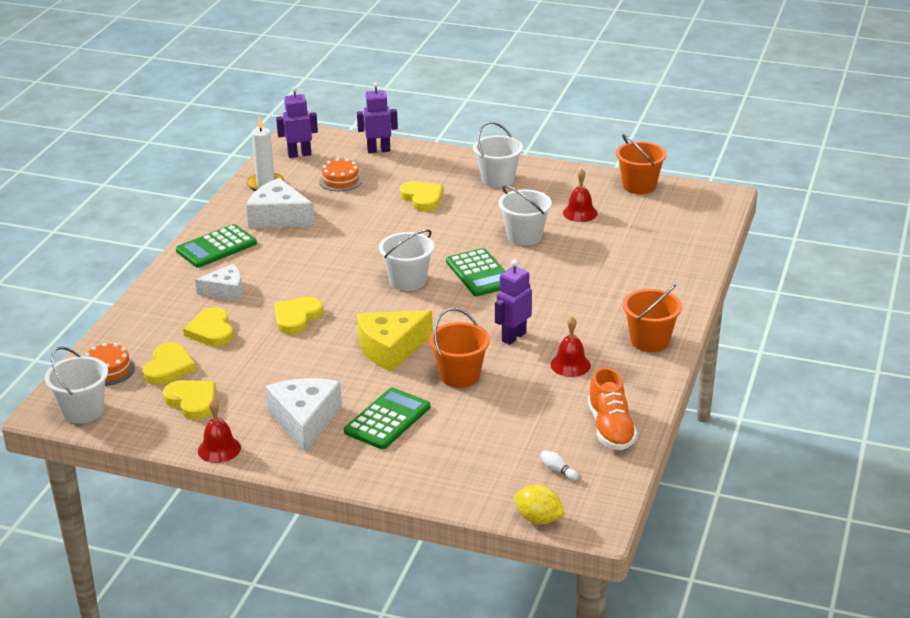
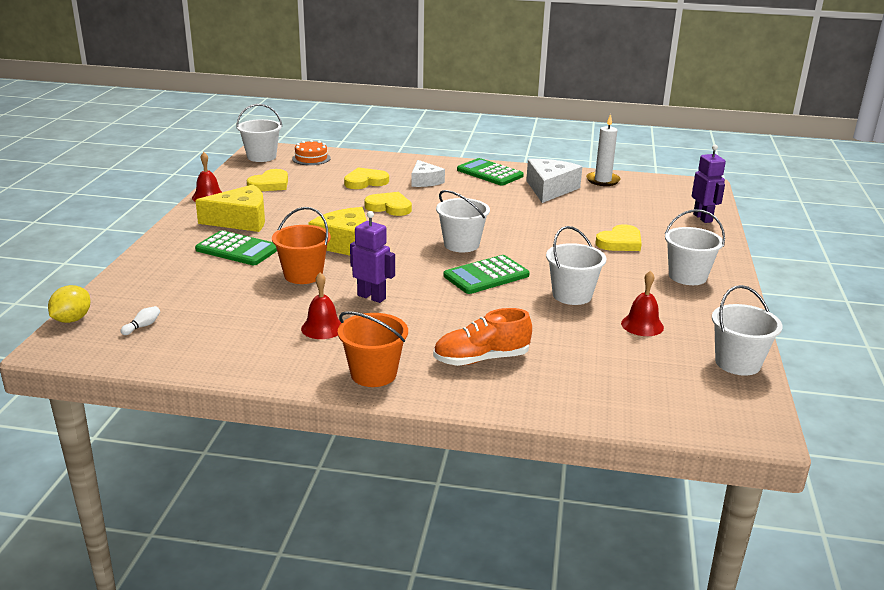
camera: 80 degrees right, 5 degrees down
yellow heart [143,343,196,385] -> none
white cheese [265,378,342,452] -> yellow cheese [195,185,265,232]
purple robot [276,86,318,158] -> none
orange cake [319,158,363,191] -> none
orange shoe [588,367,637,450] -> orange shoe moved to [433,308,532,366]
orange bucket [616,134,667,194] -> white bucket [712,285,783,376]

